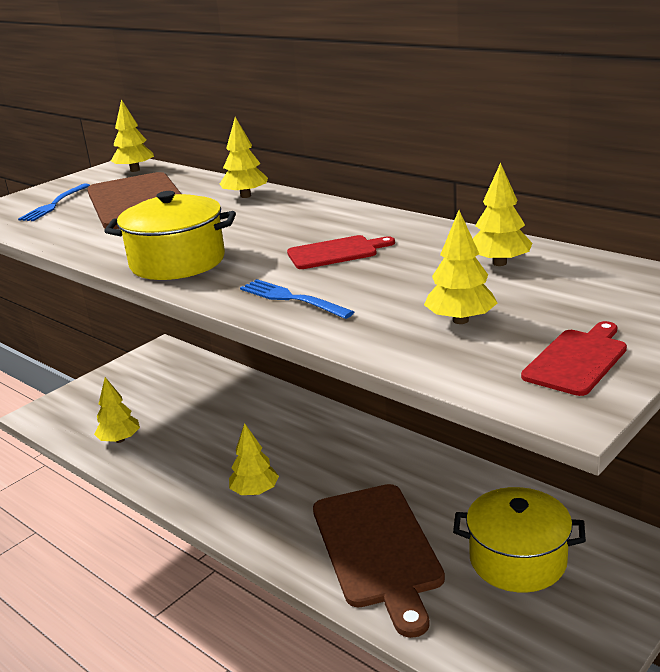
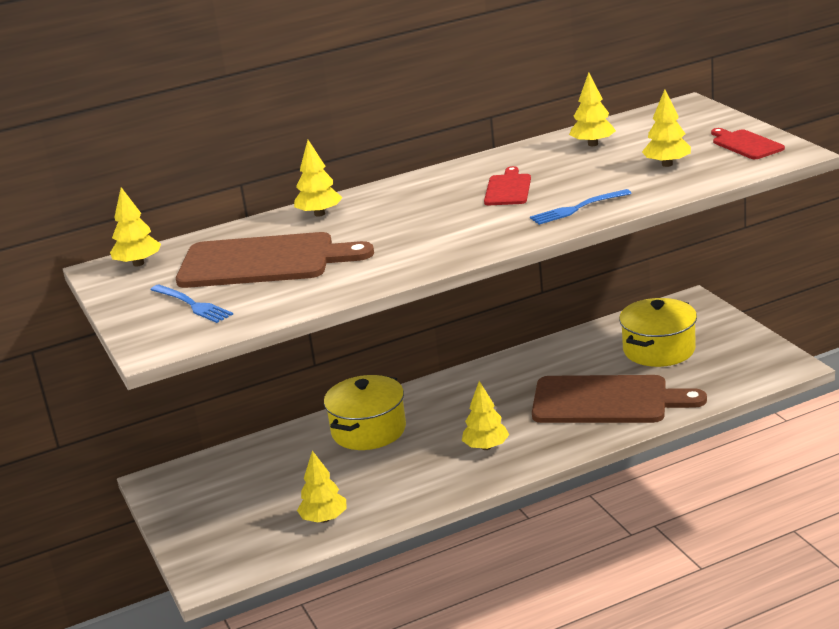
camera: 65 degrees left, 0 degrees up
yellow pot [104,191,236,280] -> yellow pot moved to [324,375,406,450]

